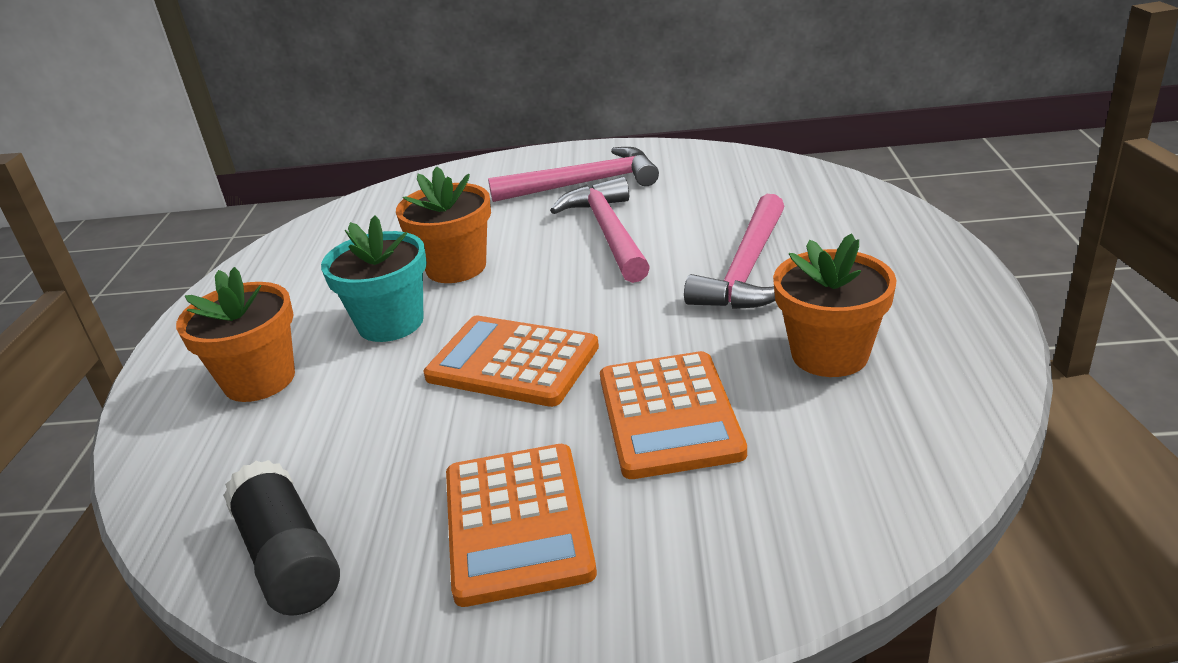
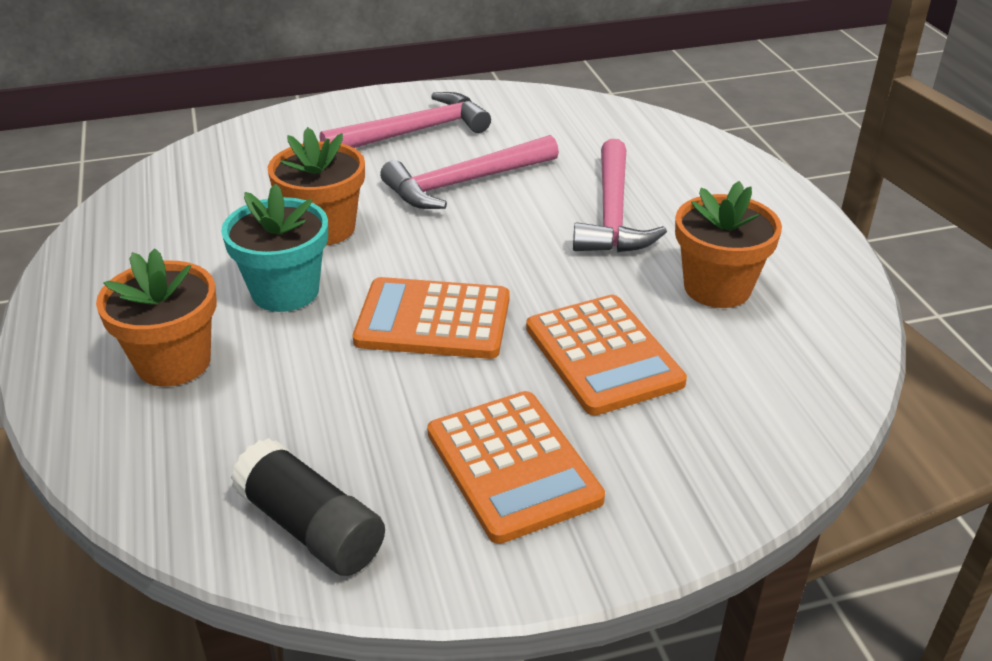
camera: 20 degrees left, 5 degrees up
pink hammer [550,177,650,283] -> pink hammer turned 90 degrees counterclockwise [380,135,559,209]

